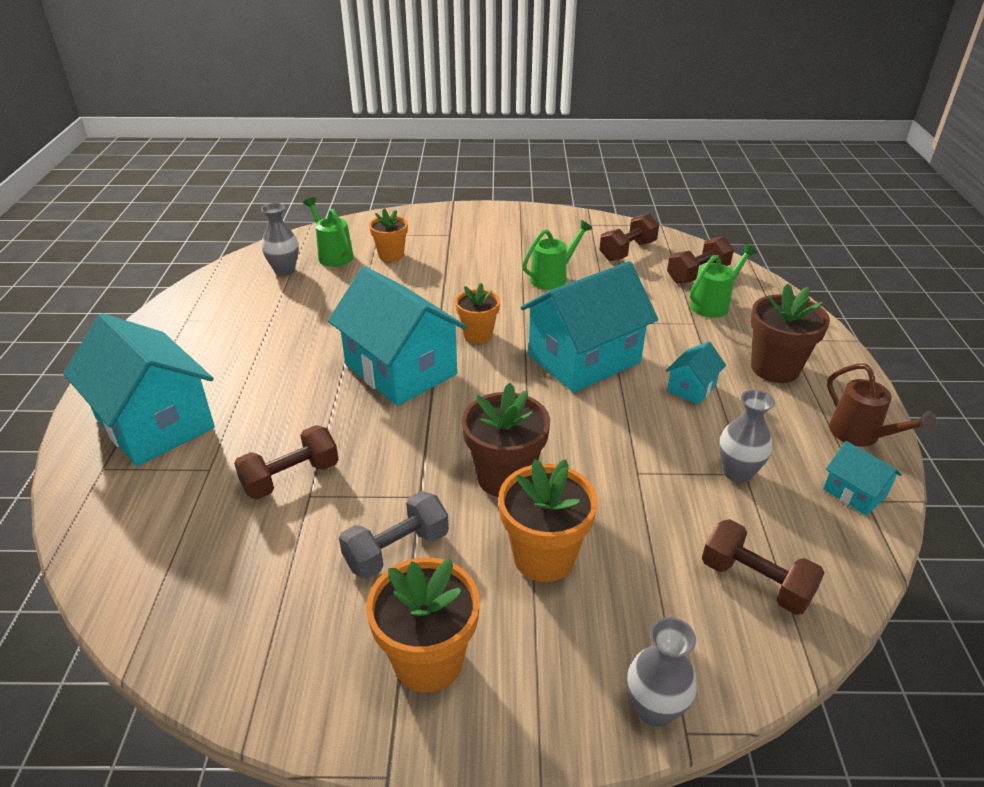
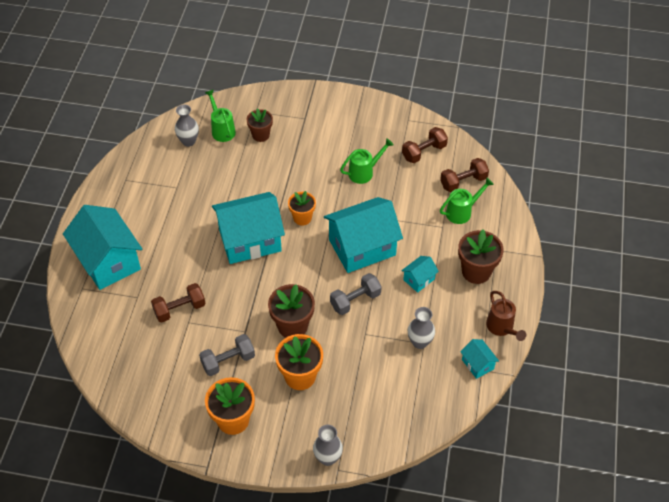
camera: 10 degrees right, 15 degrees up
turquoise house [328,266,467,406] -> turquoise house turned 75 degrees counterclockwise [212,192,285,264]
orange flower pot [369,209,408,262] -> brown flower pot [246,108,273,142]
brown dumbbell [702,519,825,615] -> none
none -> grey dumbbell [330,273,382,315]

